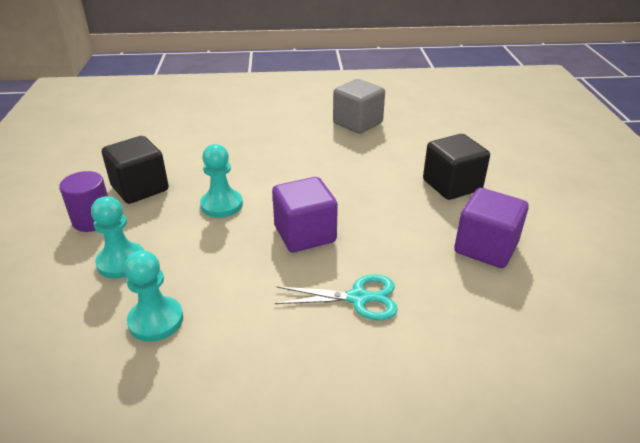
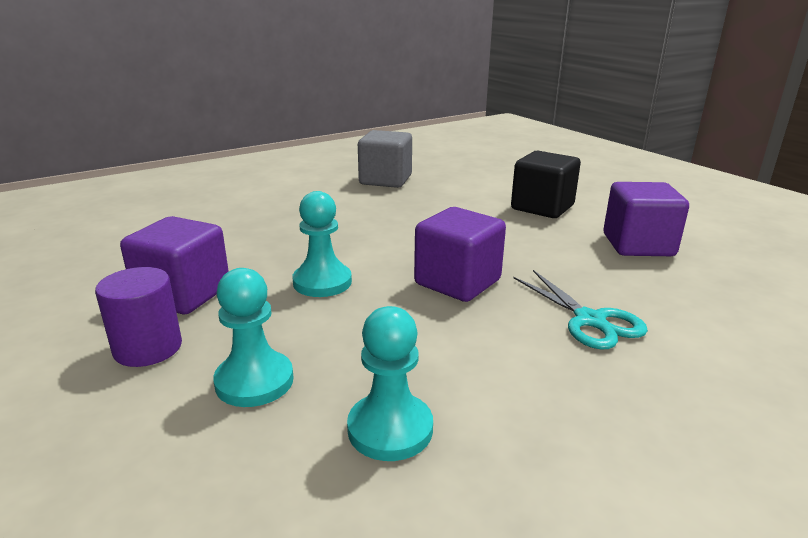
camera: 30 degrees left, 10 degrees down
black cube [102,136,169,204] -> purple cube [120,216,229,314]
turquoise scissors [275,274,398,320] -> turquoise scissors turned 90 degrees clockwise [514,270,648,349]

